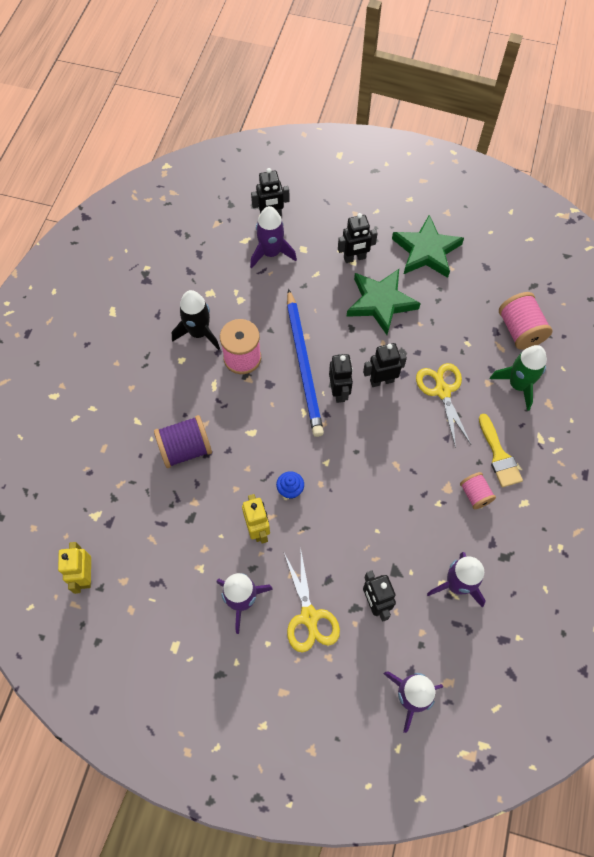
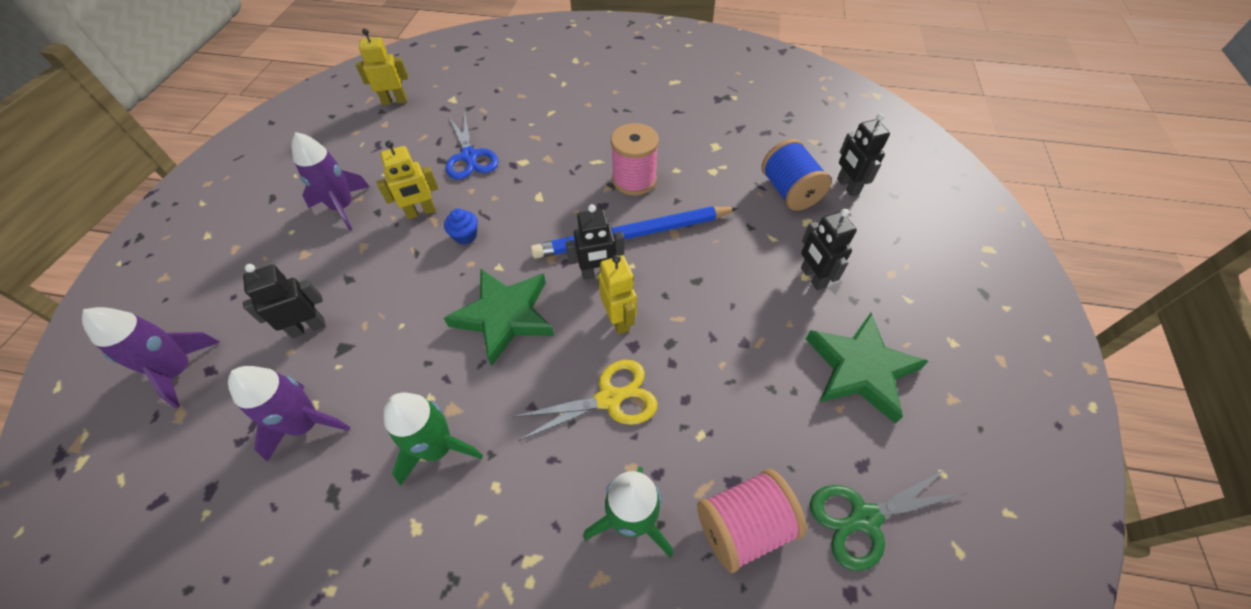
camera: 85 degrees right, 10 degrees down
purple spool [154,415,212,468] -> none
black rocket [172,290,220,350] -> none
purple rocket [250,206,297,268] -> blue spool [762,139,831,211]
yellow scissors [284,552,340,652] -> none
green star [347,269,421,335] -> green star moved to [444,269,554,366]
black robot [363,343,407,387] -> yellow robot [598,255,637,334]
pink spool [460,472,496,509] -> green rocket [384,393,483,486]
yellow brush [479,414,523,487] -> none
none -> blue scissors [446,112,498,180]
none -> green scissors [810,468,966,571]

